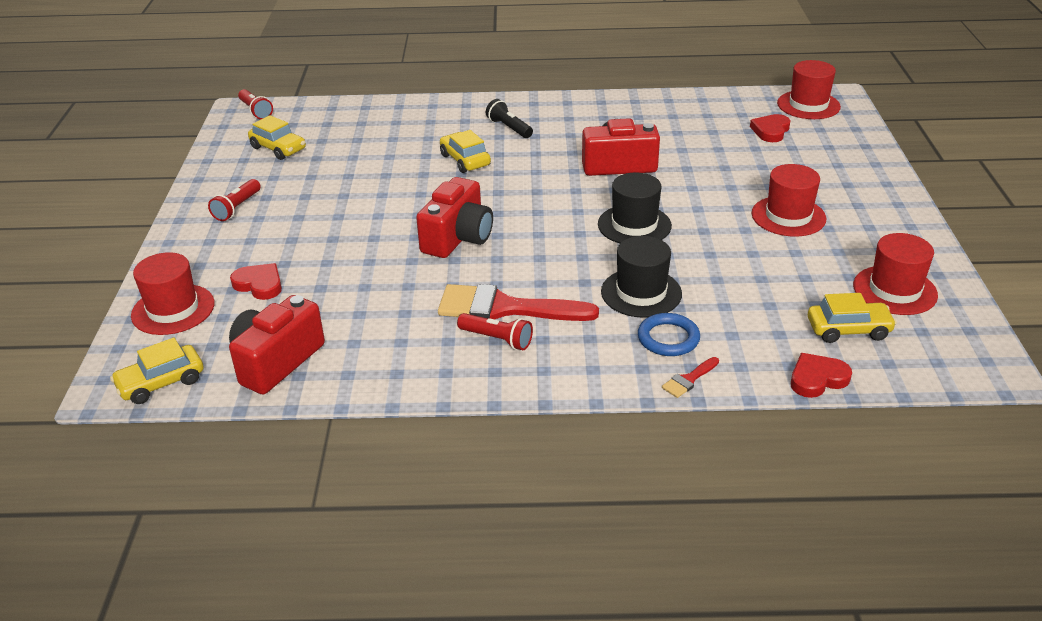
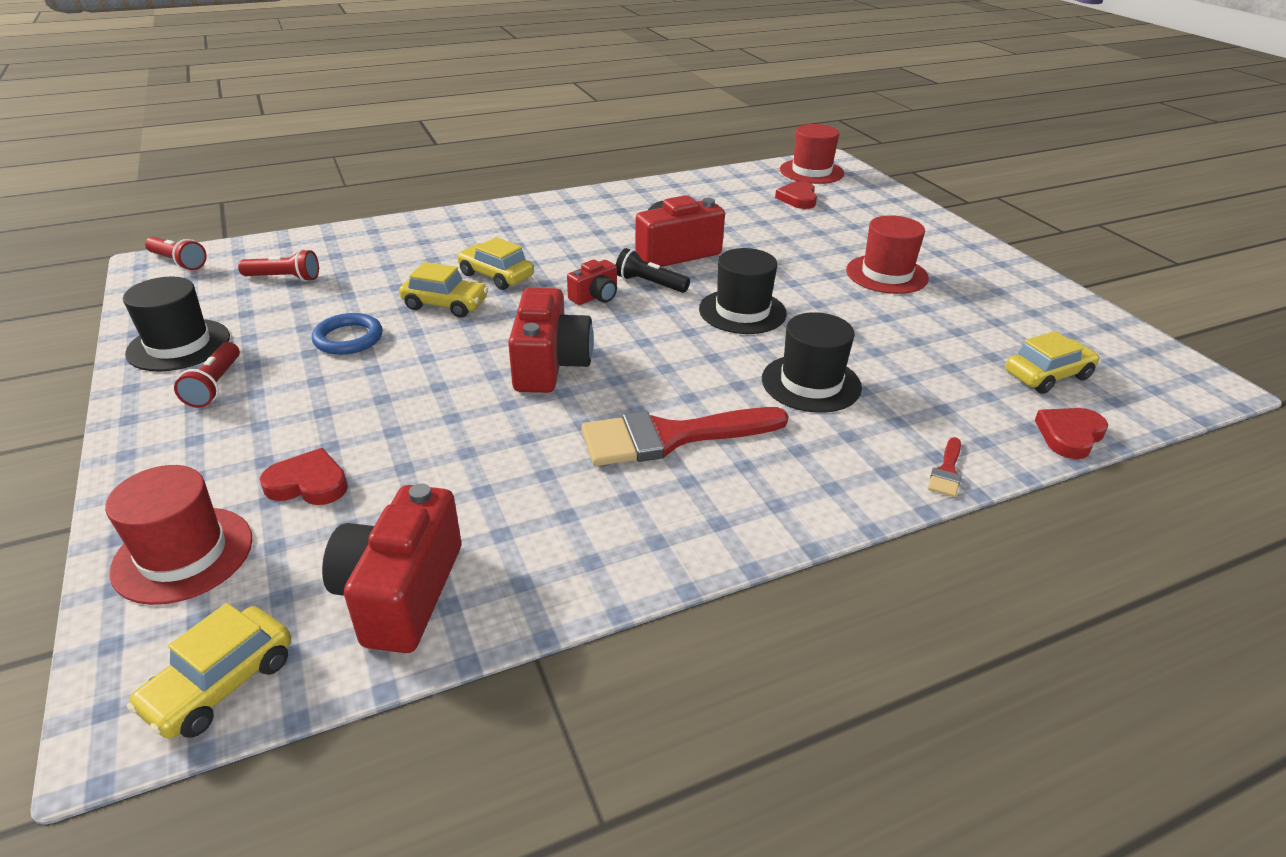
camera: 25 degrees left, 0 degrees up
yellow car [248,115,306,160] -> yellow car moved to [399,262,488,318]
red flashlight [457,313,533,350] -> red flashlight moved to [238,249,319,281]
black flashlight [486,99,533,138] -> black flashlight moved to [616,248,690,293]
blue ring [638,313,700,356] -> blue ring moved to [312,313,383,355]
red hat [853,233,938,315] -> none
none -> black hat [123,277,230,372]
none -> red camera [567,260,617,305]

